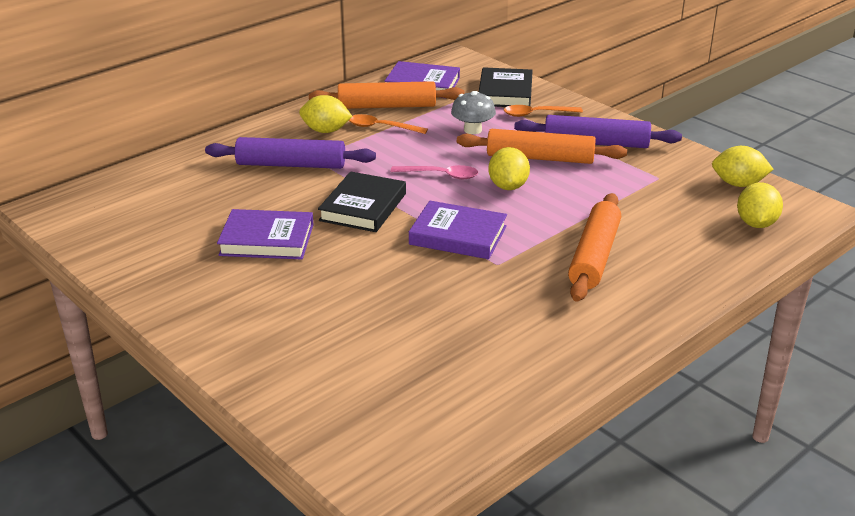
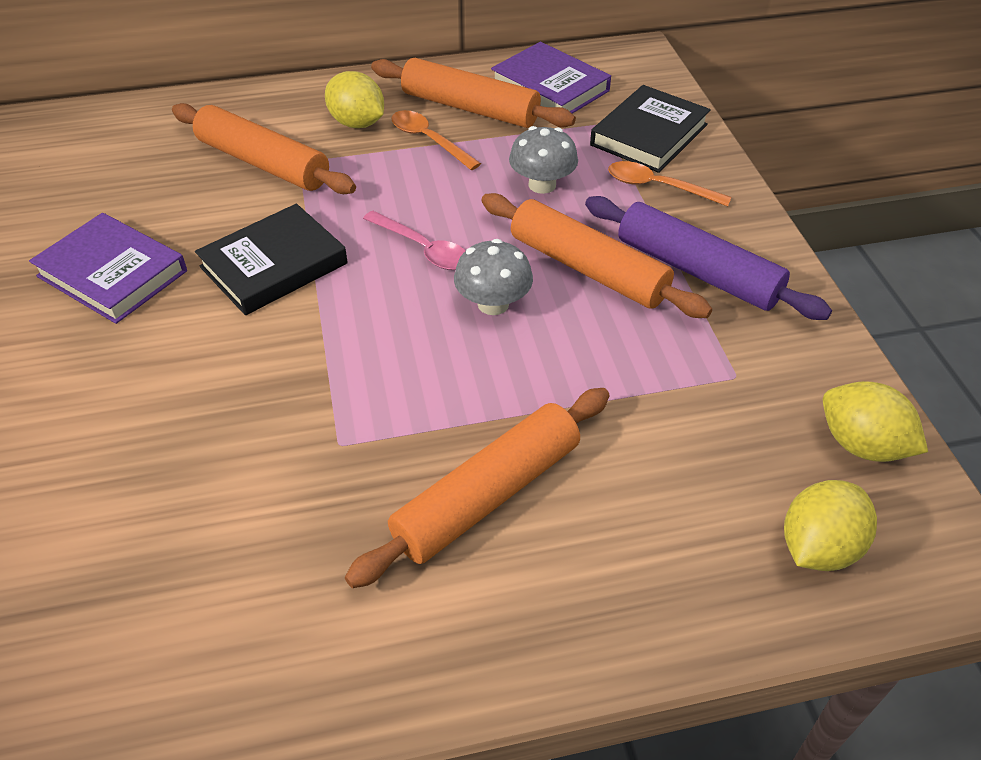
camera: 30 degrees right, 15 degrees up
purple rolling pin [205,137,376,169] -> orange rolling pin [172,103,356,194]
purple book [409,201,507,259] -> none
yellow lemon [488,147,530,190] -> grey mushroom [454,239,533,315]

